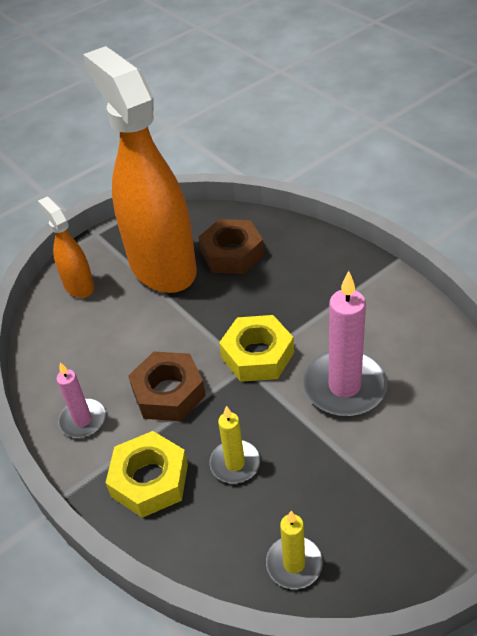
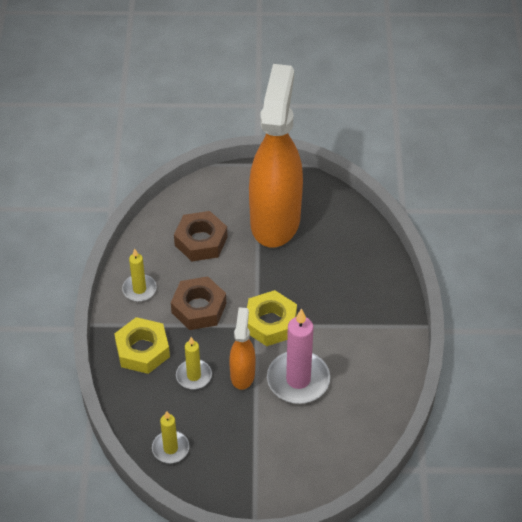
camera: 35 degrees right, 5 degrees up
orange spray bottle [38,197,94,298] -> orange spray bottle moved to [229,307,255,390]
pink candle [56,362,106,438] -> yellow candle [122,249,157,302]
brown nut [199,219,264,274] -> brown nut moved to [174,211,228,261]

